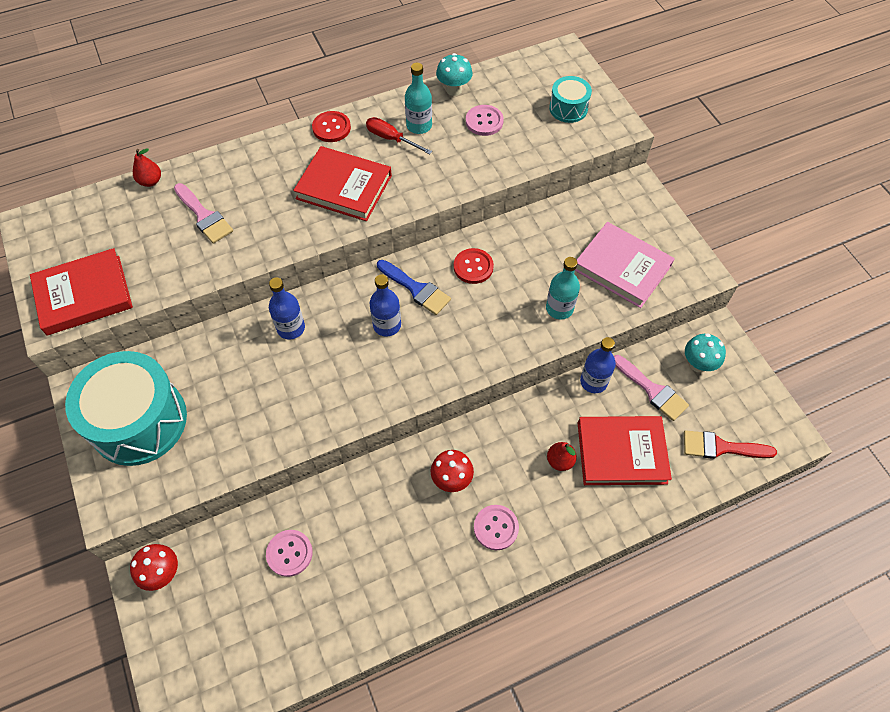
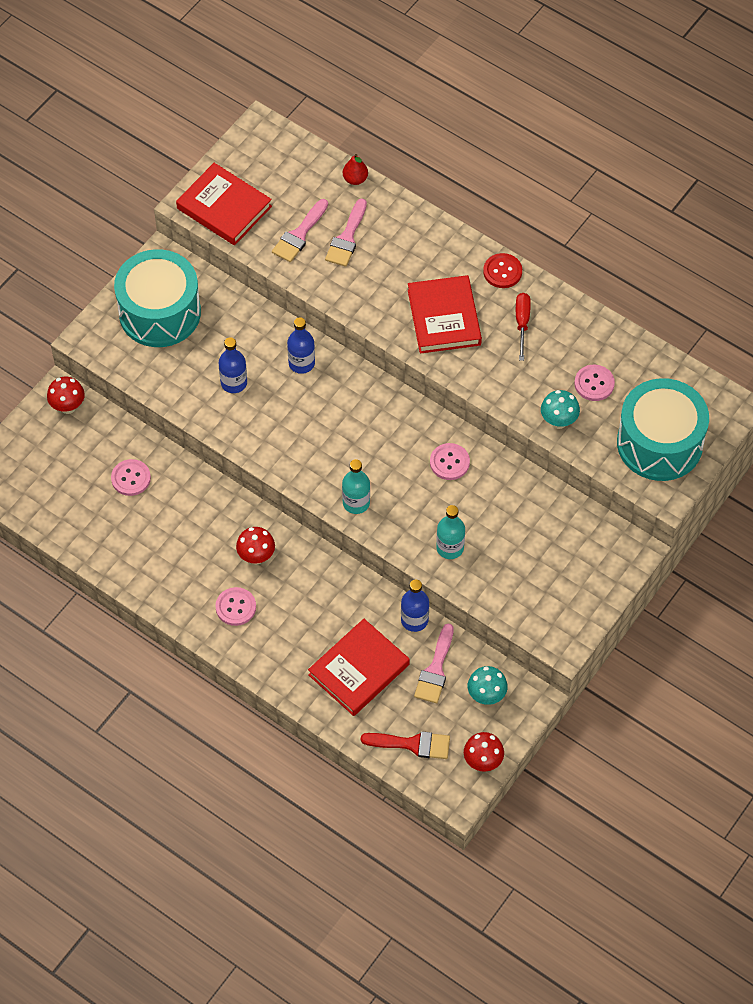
camera: 60 degrees right, 0 degrees up
blue bottle [369,274,401,337] -> blue bottle moved to [219,337,247,393]
blue brush [377,260,451,315] -> none
turquoise bottle [405,63,432,134] -> turquoise bottle moved to [342,459,370,514]
turquoise mushroom [436,53,472,96] -> turquoise mushroom moved to [541,390,580,429]
red button [454,248,494,284] -> pink button [430,443,470,480]
red pear [547,442,577,471] -> none
turquoise drum [549,76,592,123] -> turquoise drum [617,378,709,481], size x2.07
pink book [575,222,675,308] -> none
red book [578,416,672,485] -> red book turned 75 degrees clockwise [308,619,410,716]
red brush [684,430,777,459] -> red brush turned 120 degrees clockwise [361,731,450,759]
none -> pink brush [272,199,328,262]
none -> red mushroom [464,732,504,772]

